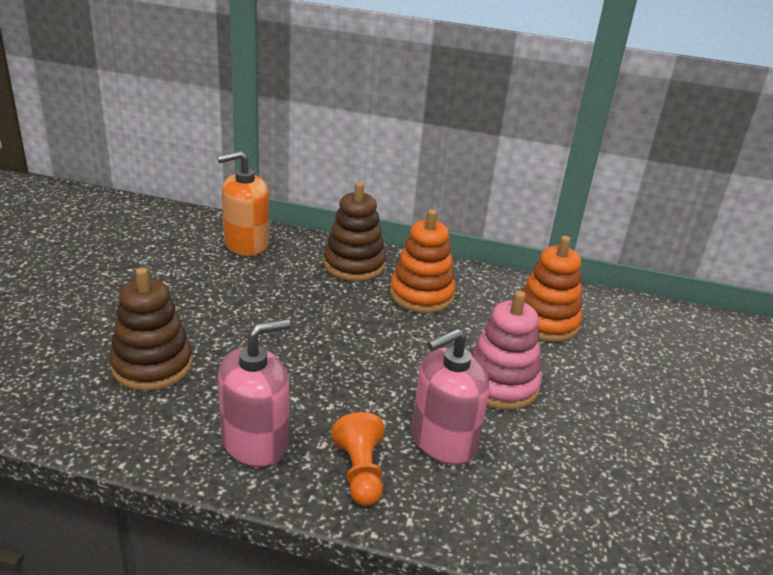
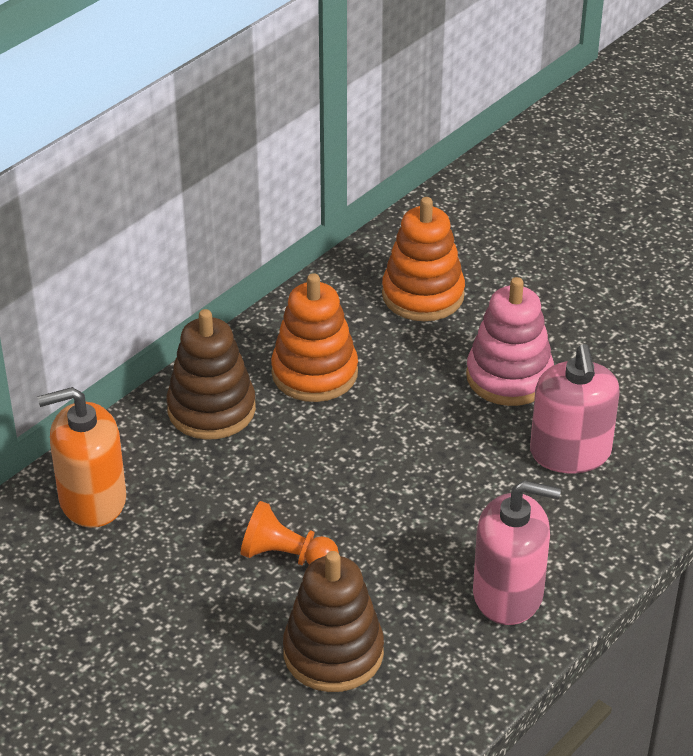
camera: 60 degrees left, 10 degrees up
orange soap dispenser [217,151,269,256] -> orange soap dispenser turned 75 degrees clockwise [37,387,126,528]
pink soap dispenser [218,319,290,467] -> pink soap dispenser turned 105 degrees clockwise [473,481,561,625]
orange pawn [331,412,385,506] -> orange pawn moved to [240,501,339,565]

